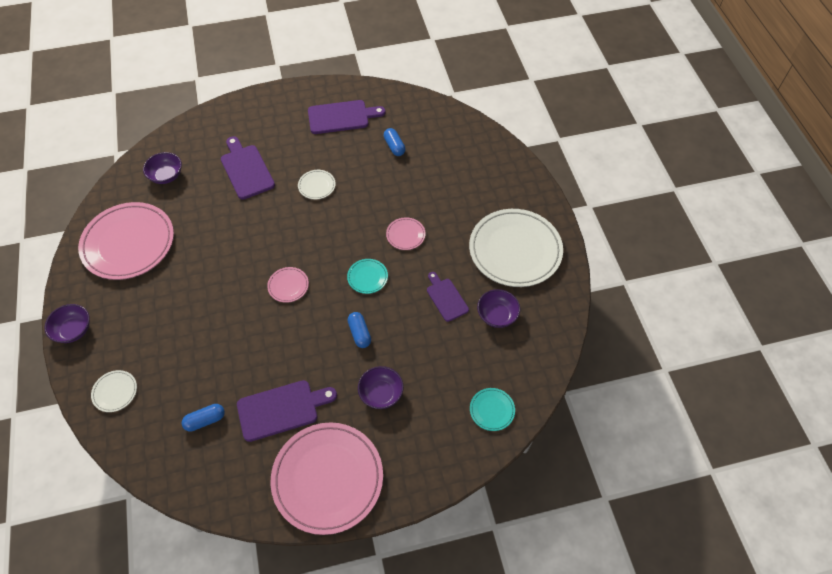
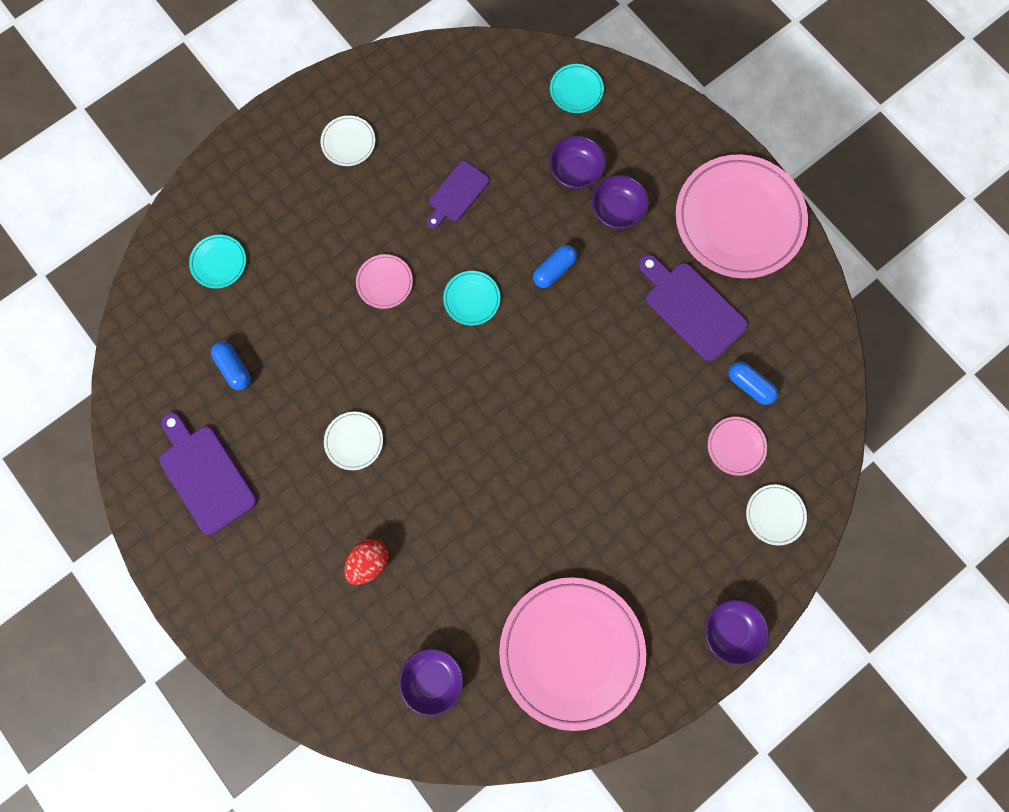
camera: 115 degrees left, 20 degrees up
purple cutting board [221,136,275,200] -> red egg [344,539,389,585]
pink plate [267,267,309,303] -> pink plate moved to [708,417,767,476]
blue capsule [384,128,406,156] -> blue capsule turned 75 degrees counterclockwise [211,342,251,390]
white plate [469,209,563,287] -> white plate [320,115,376,166], size x0.43
purple bowl [477,289,520,328] -> purple bowl moved to [549,136,606,189]
none -> turquoise plate [189,235,246,288]

